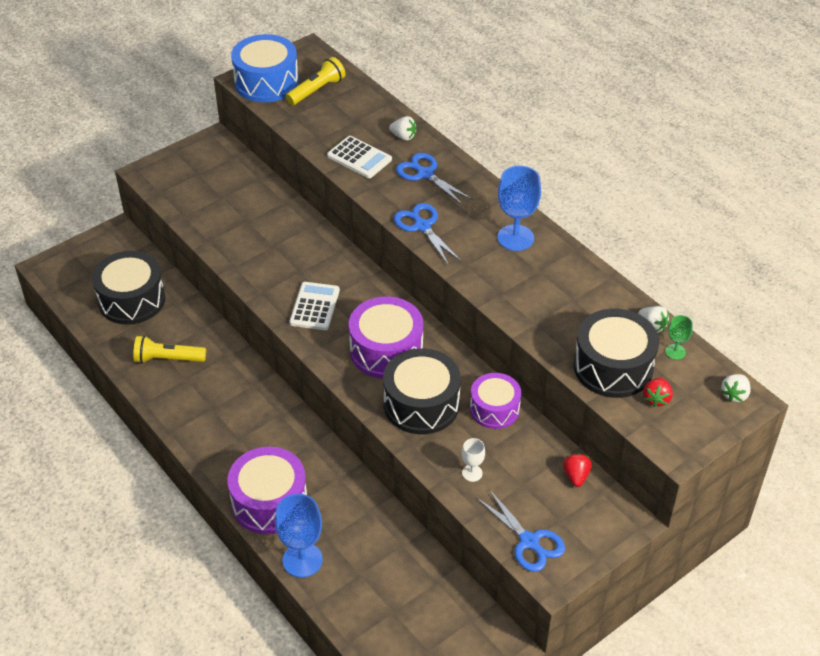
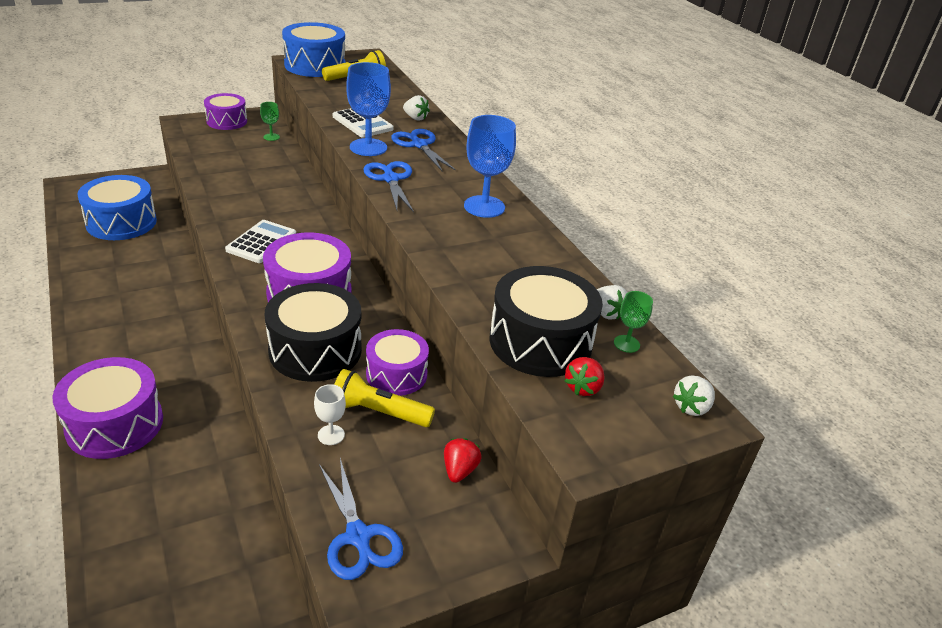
camera: 10 degrees right, 10 degrees down
black drum [92,251,165,325] -> blue drum [77,175,157,240]
yellow flashlight [133,335,206,363] -> yellow flashlight moved to [334,369,435,427]
blue goblet [275,494,323,578] -> blue goblet moved to [346,62,391,156]
none -> purple drum [204,93,247,130]
none -> green goblet [260,102,280,141]

